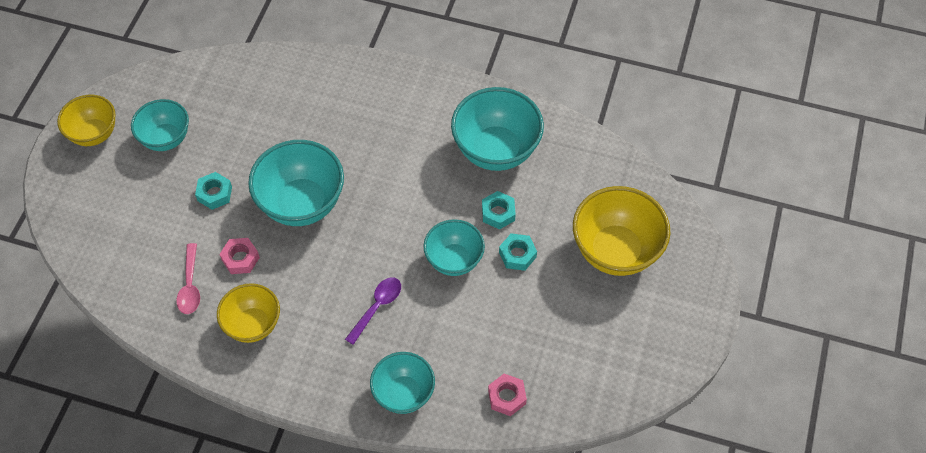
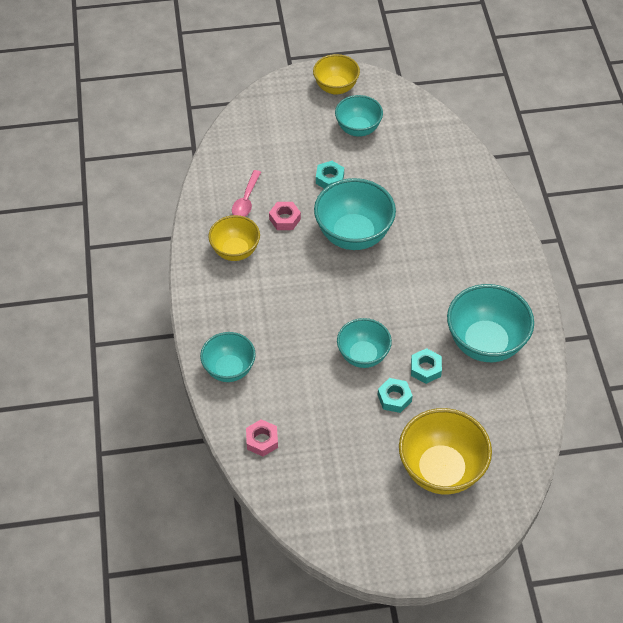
camera: 65 degrees right, 5 degrees down
pink spoon [176,243,200,314] -> pink spoon turned 45 degrees counterclockwise [232,170,261,217]
purple spoon [345,278,401,345] -> none

